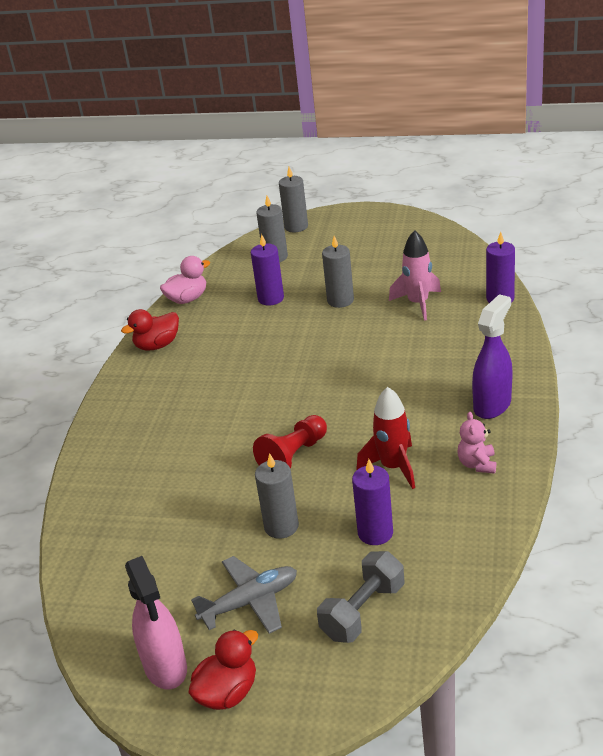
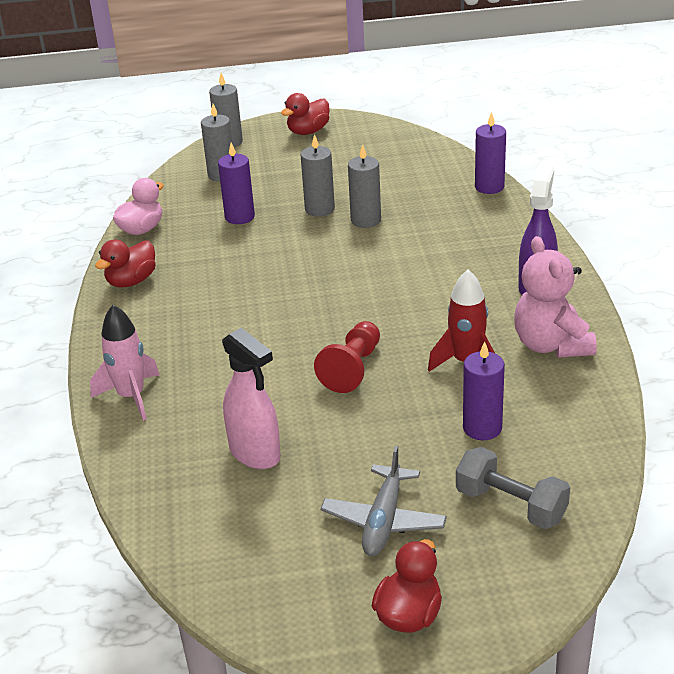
camera: 20 degrees left, 0 degrees up
pink spray bottle [125,556,187,689] -> pink spray bottle moved to [222,328,281,469]
grey plane [191,556,297,634] -> grey plane turned 150 degrees clockwise [321,446,447,556]
grey candle [255,453,299,539] -> grey candle moved to [348,144,381,228]
grey dumbbell [317,551,404,643] -> grey dumbbell turned 75 degrees counterclockwise [456,447,570,529]
pink rocket [389,230,441,321] -> pink rocket moved to [90,305,160,421]
pink teddy bear [457,412,496,474] -> pink teddy bear [514,236,597,358], size x1.86
none -> red duck [281,93,330,135]

